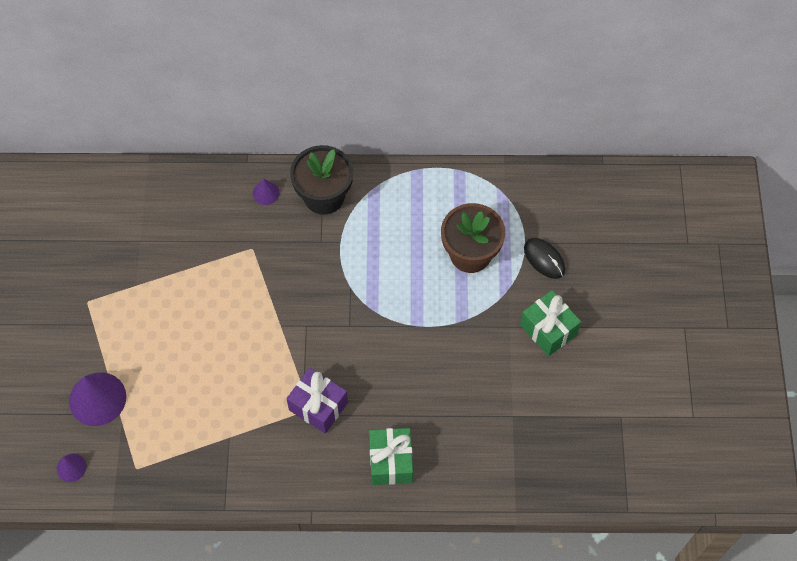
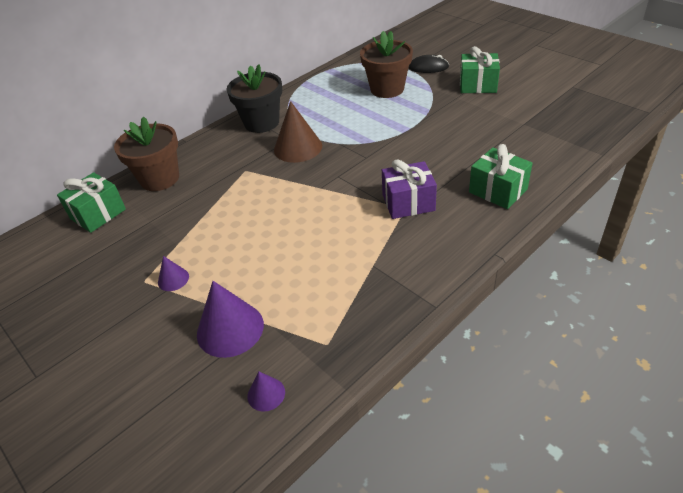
camera: 40 degrees left, 20 degrees down
purple cone [253,179,280,205] -> purple cone moved to [158,256,189,291]
none -> green gift [57,172,126,233]
none -> brown flower pot [114,117,179,191]
none -> brown cone [274,101,322,163]

